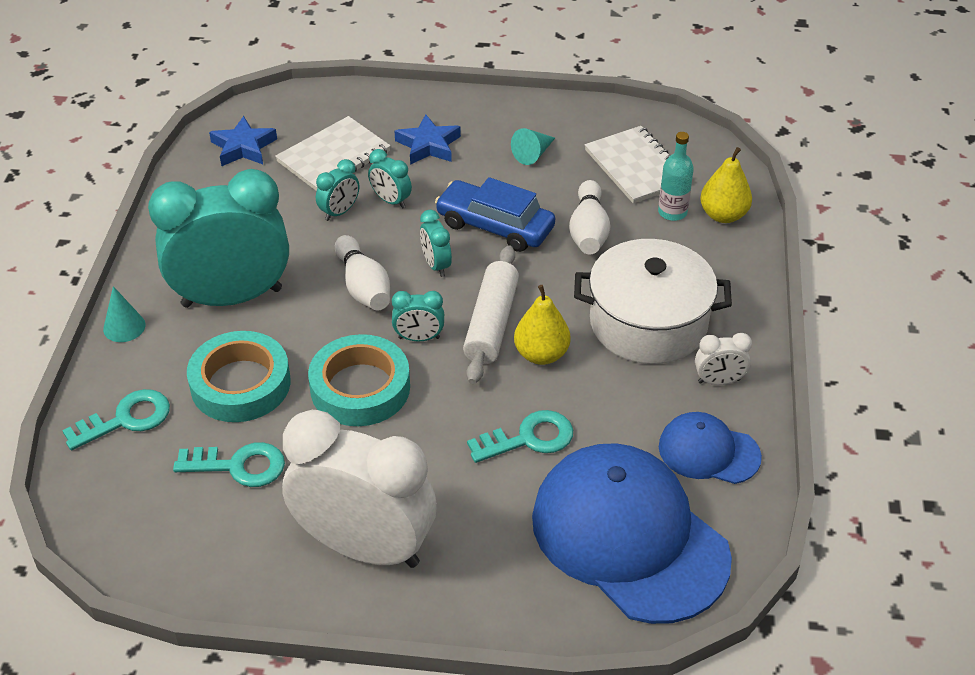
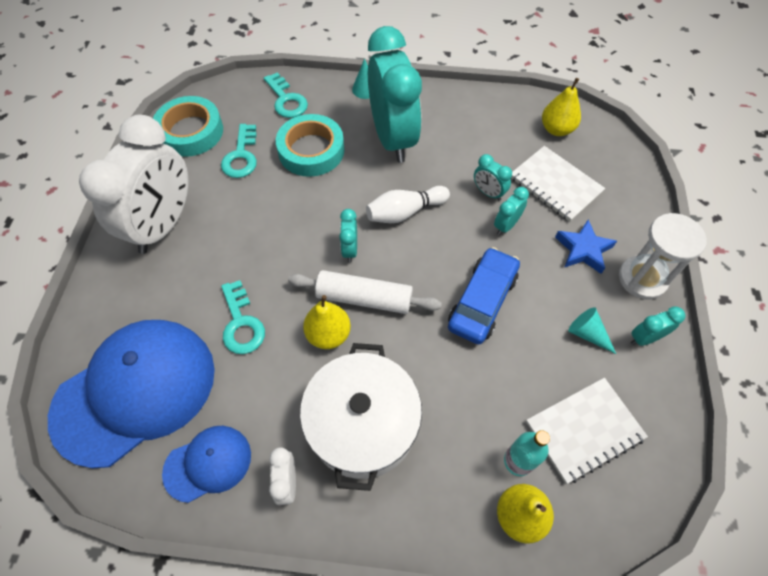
camera: 90 degrees right, 15 degrees up
blue star [209,116,277,166] -> yellow pear [542,78,581,136]
turquoise tape [308,334,410,426] -> turquoise tape moved to [153,96,223,157]
turquoise clock [420,210,452,277] -> turquoise clock moved to [631,307,685,346]
white bowling pin [569,180,610,254] -> none
blue cap [659,412,762,484] -> blue cap turned 45 degrees clockwise [162,426,251,503]
none -> white hourglass [619,213,707,300]

